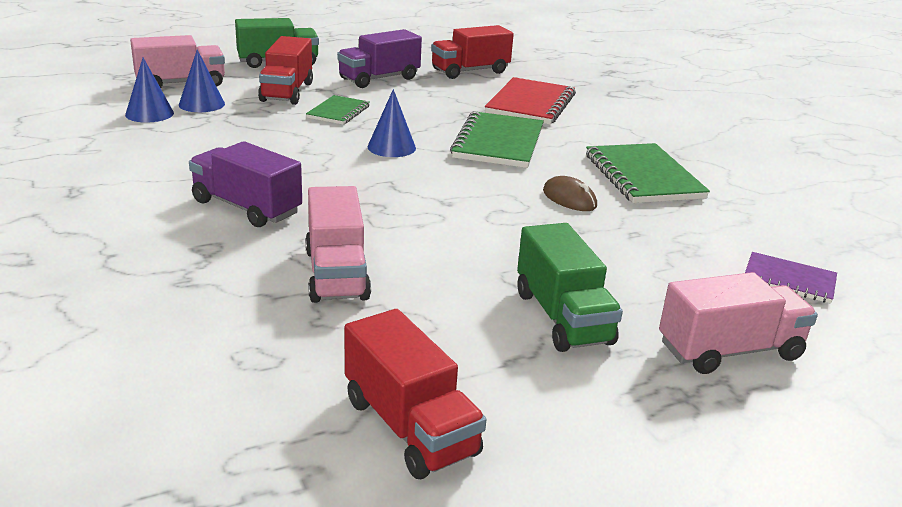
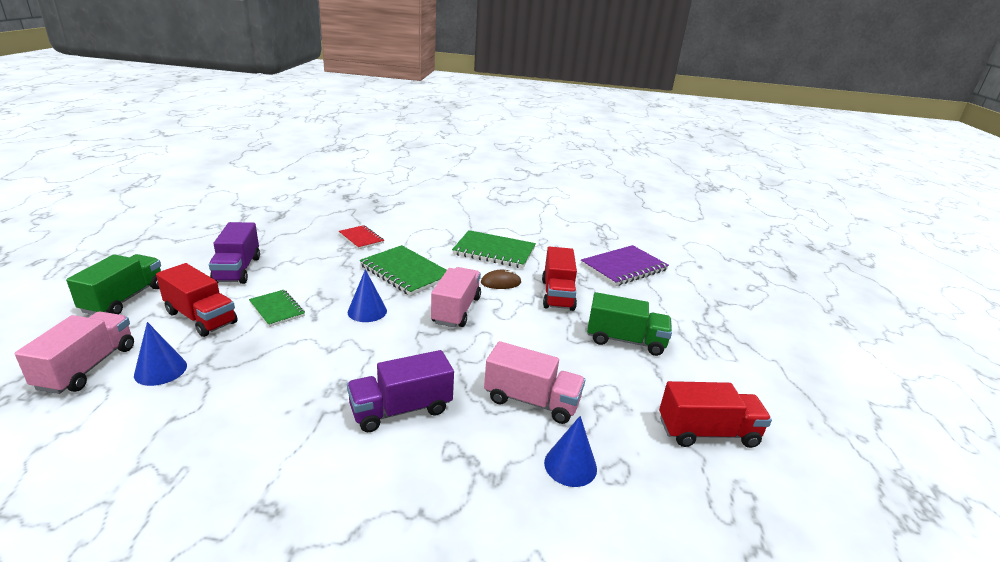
camera: 60 degrees left, 0 degrees up
blue cone [125,58,174,123] -> blue cone moved to [544,416,597,487]
red truck [431,25,514,79] -> red truck moved to [542,247,577,311]
red notebook [485,77,576,125] -> red notebook [339,225,384,249], size x0.58
pink truck [659,272,818,374] -> pink truck moved to [431,267,481,328]
purple notebook [745,252,837,304] -> purple notebook [581,245,669,286], size x1.73

